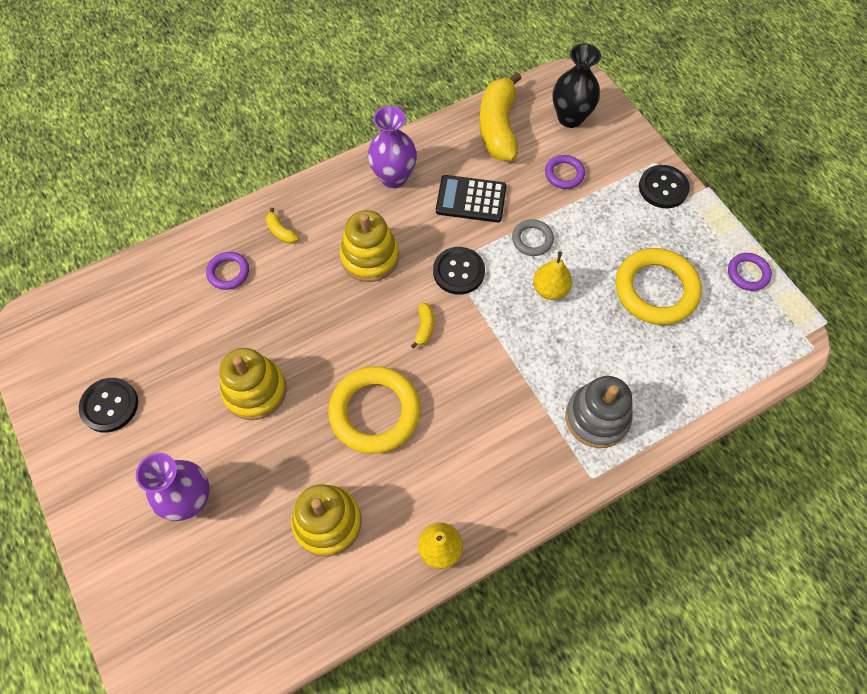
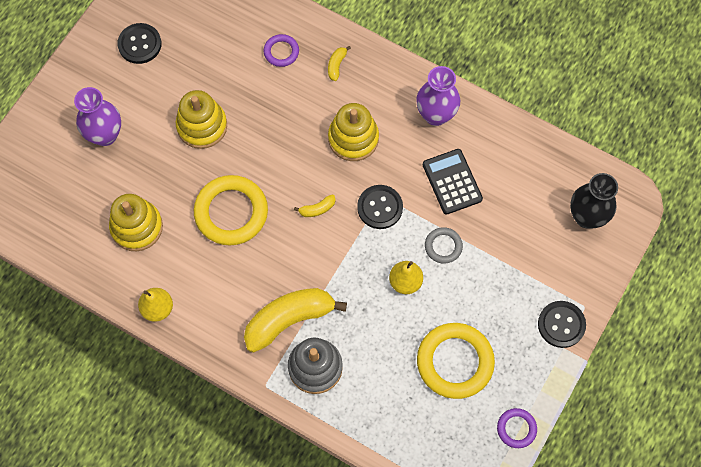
camera: 60 degrees right, 5 degrees up
yellow banana [479,72,522,161] -> yellow banana moved to [244,288,347,352]
purple ring [545,155,585,189] -> none

